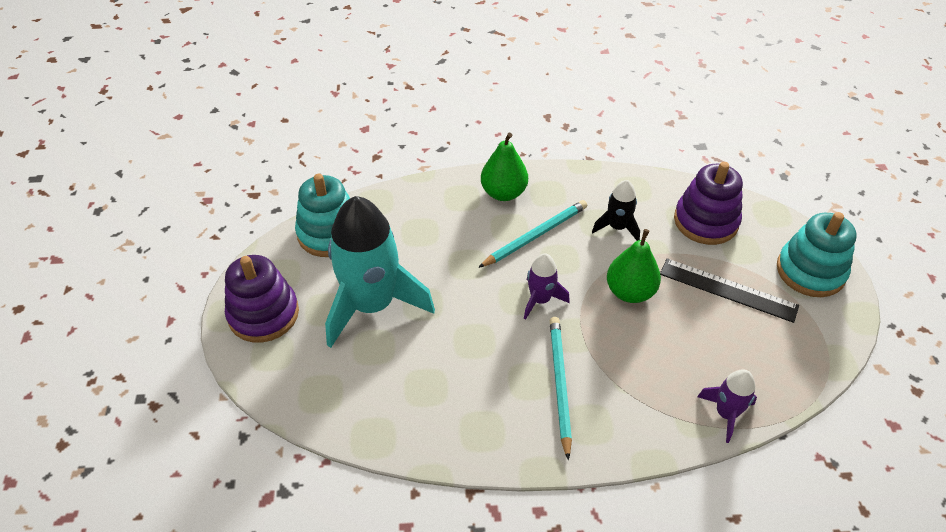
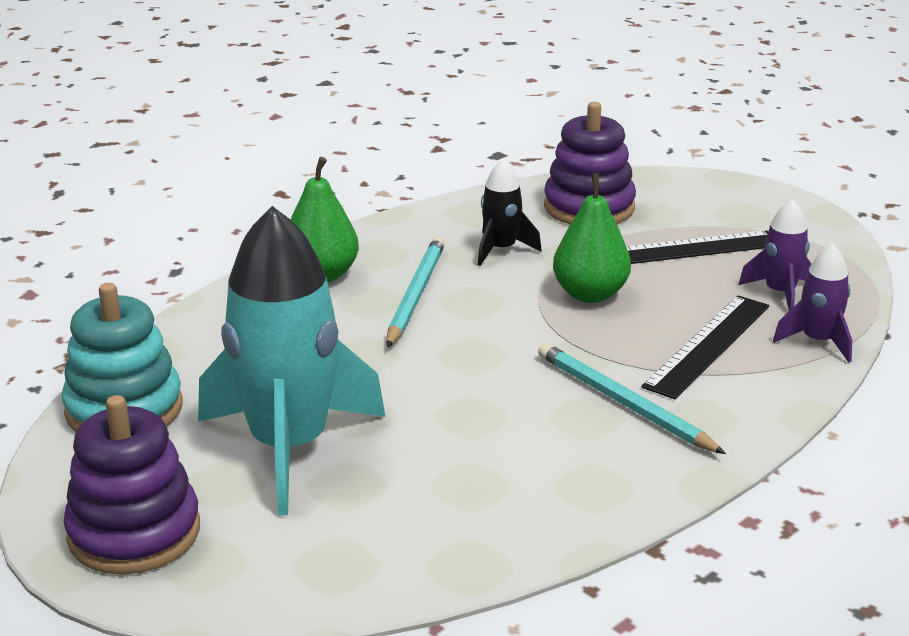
camera: 40 degrees left, 20 degrees down
purple rocket [524,253,570,320] -> purple rocket moved to [738,199,811,311]
turquoise stacking toy [777,212,856,297] -> none
none -> black ruler [641,295,769,399]

